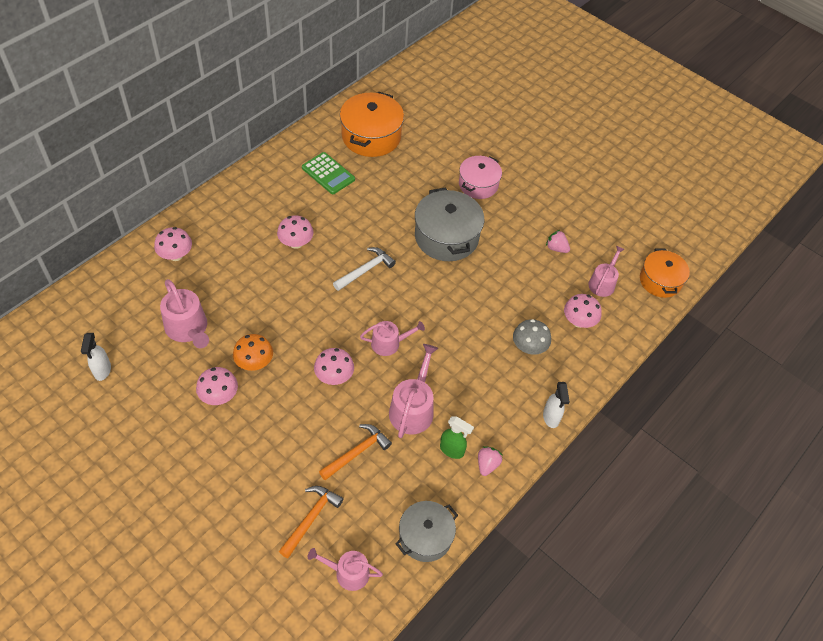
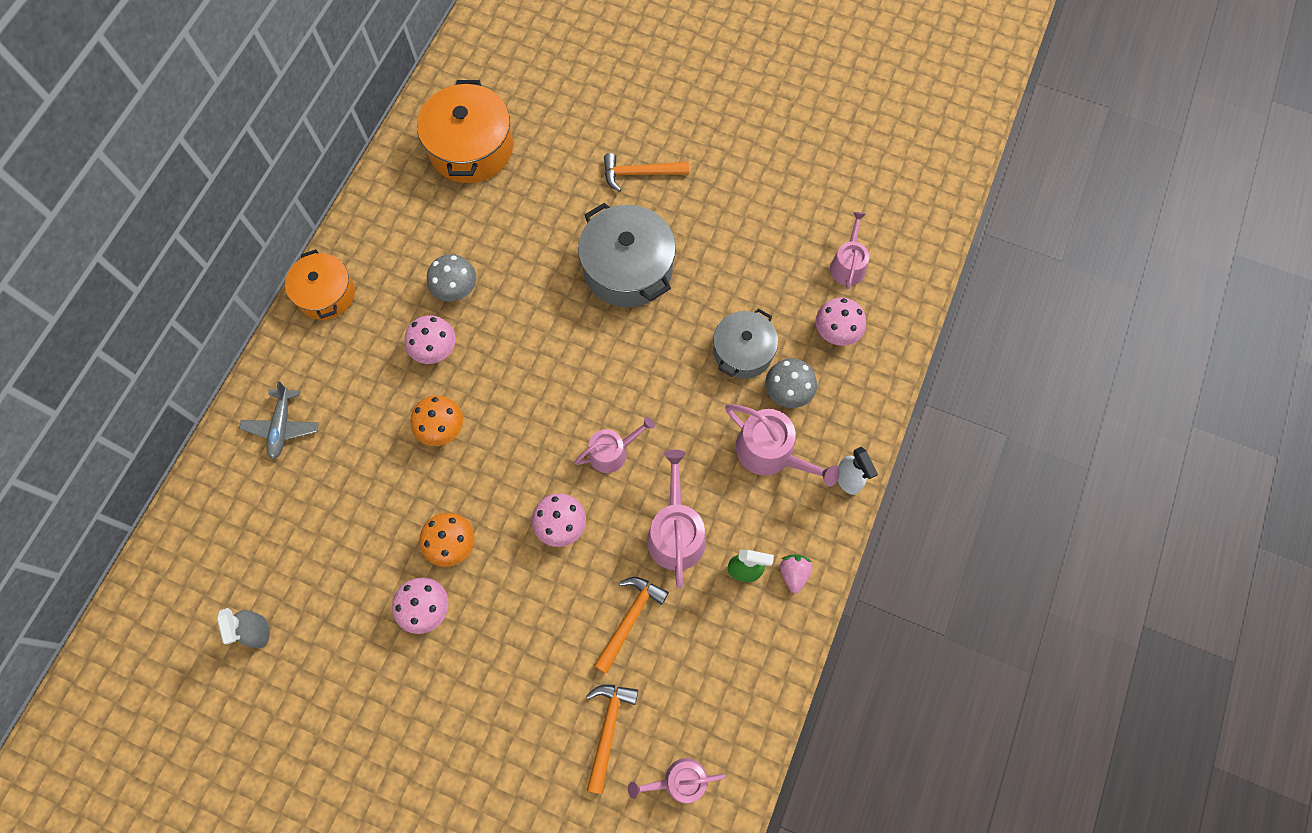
camera: 15 degrees left, 15 degrees up
white spray bottle [81,333,111,381] -> grey spray bottle [217,608,270,648]
pink mushroom [154,227,192,261] -> grey plane [239,381,319,459]
pink watering can [160,279,209,348] -> pink watering can moved to [725,404,840,487]
green calculator [302,152,355,194] -> none
white hammer [333,247,396,291] -> none
grey pot [396,501,458,562] -> grey pot moved to [713,308,778,379]
pink pot [459,156,502,199] -> orange hammer [604,153,689,192]
pink strawberry [546,230,570,253] -> none
orange pot [640,249,690,298] -> orange pot moved to [285,249,355,320]
none -> orange mushroom [411,396,463,446]
none -> grey mushroom [427,254,476,302]

